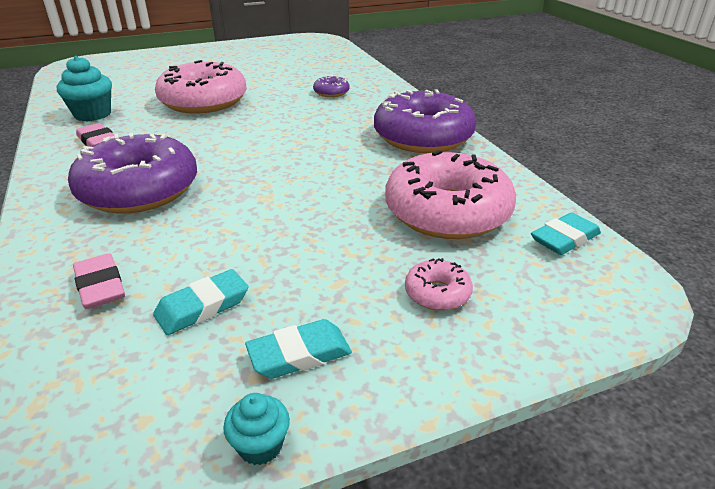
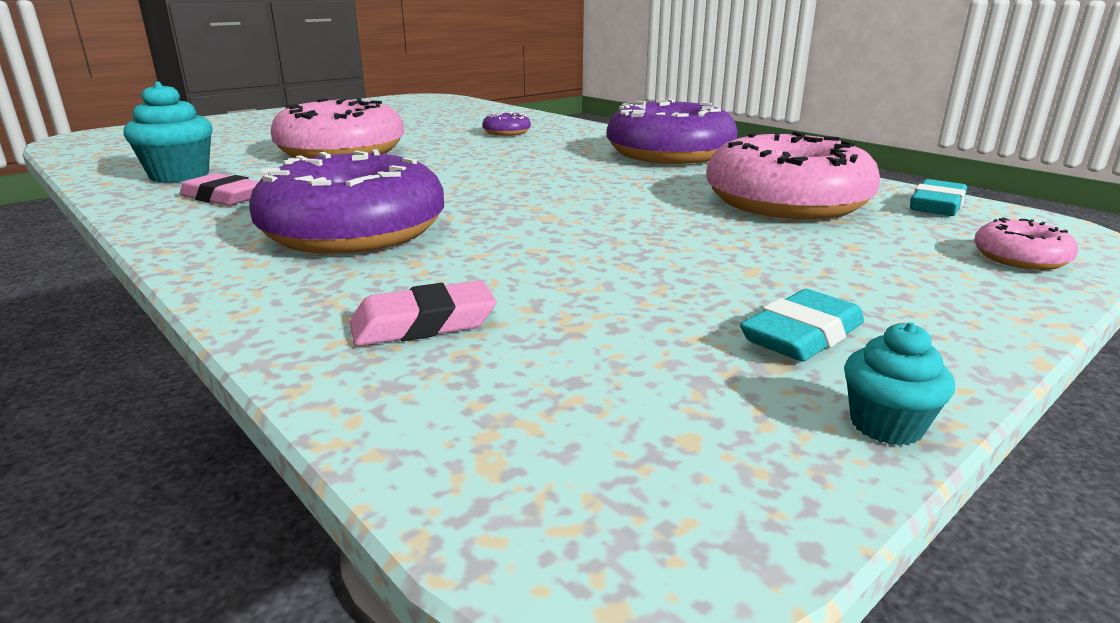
camera: 20 degrees left, 10 degrees down
pink eraser [73,253,125,309] -> pink eraser turned 60 degrees counterclockwise [350,281,496,346]
turquoise eraser [153,269,249,335] -> none
pink donut [405,258,473,311] -> pink donut moved to [974,217,1078,270]

